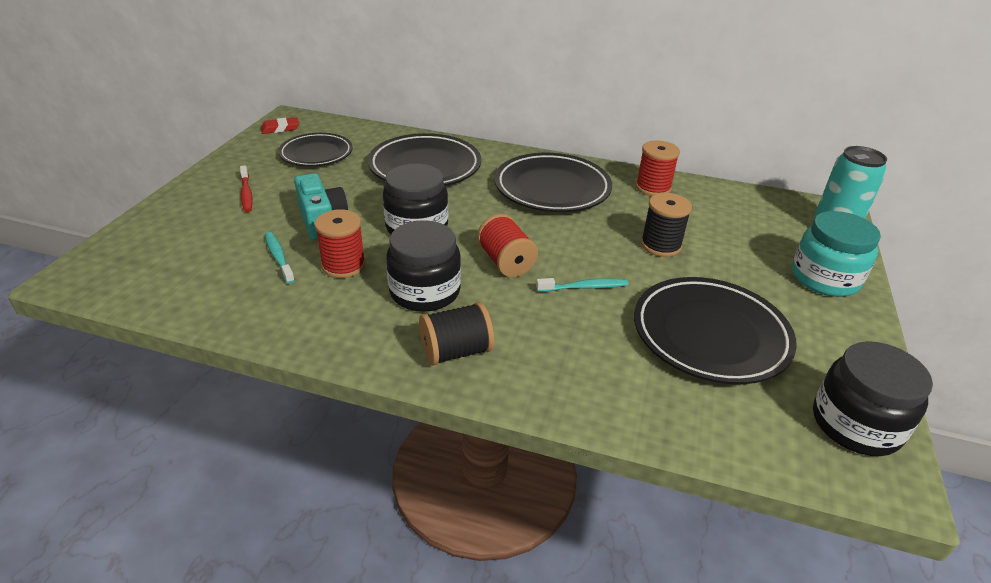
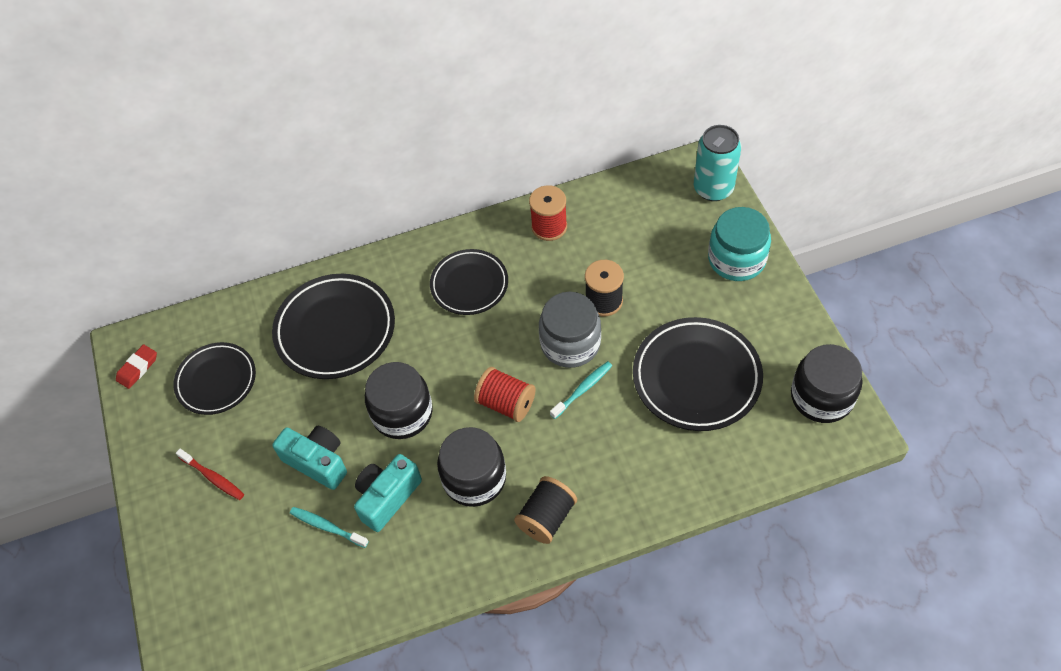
camera: 30 degrees left, 20 degrees up
red spool [314,209,366,278] -> turquoise camera [354,454,422,532]
black plate [495,153,612,212] -> black plate [430,249,508,315], size x0.65
none -> grey jar [539,292,601,368]

